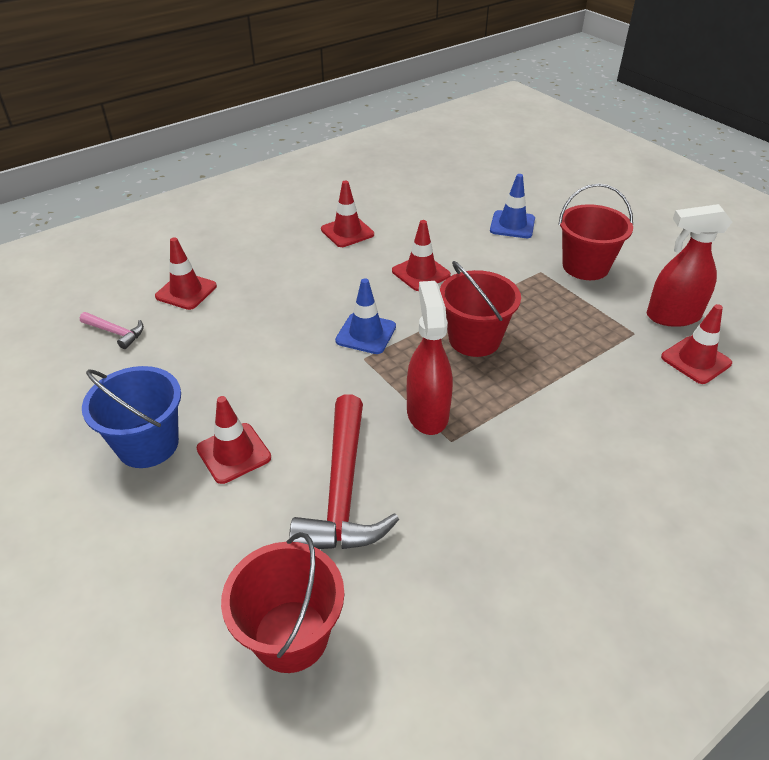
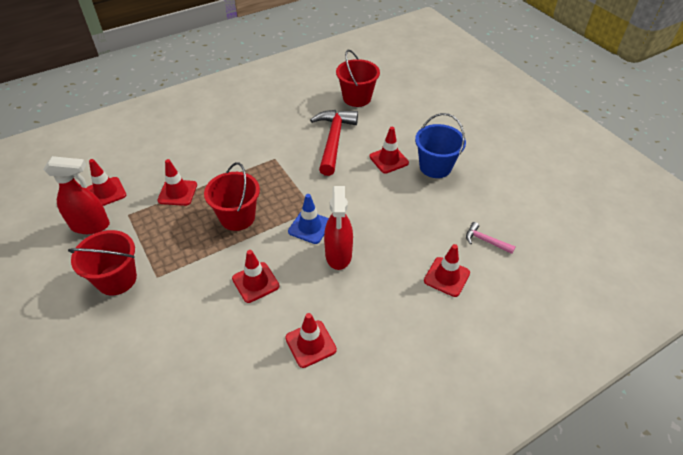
camera: 175 degrees left, 5 degrees up
red spray bottle [407,281,453,435] -> red spray bottle moved to [324,186,353,270]
blue traffic cone [490,174,535,238] -> none
none -> red traffic cone [157,159,197,206]

